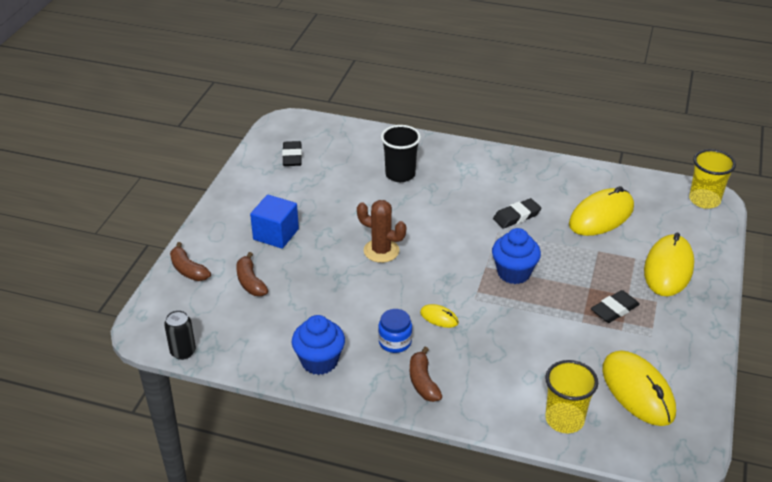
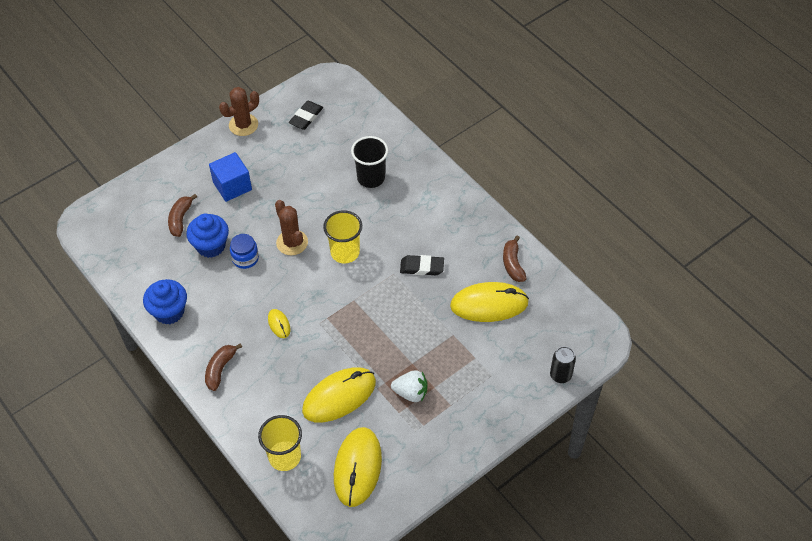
camera: 35 degrees right, 15 degrees up
black can [164,310,196,360] -> black can moved to [550,346,576,383]
brown banana [170,242,211,281] -> brown banana moved to [503,235,527,282]
blue jar [378,309,412,353] -> blue jar moved to [230,234,259,269]
blue cupcake [492,228,541,284] -> blue cupcake moved to [186,214,229,258]
black eraser [591,290,640,323] -> white strawberry [391,370,427,402]
yellow mouse [644,233,694,296] -> yellow mouse moved to [302,368,376,422]
yellow cup [689,149,736,209] -> yellow cup moved to [323,210,362,264]
none -> brown cactus [219,87,259,136]

